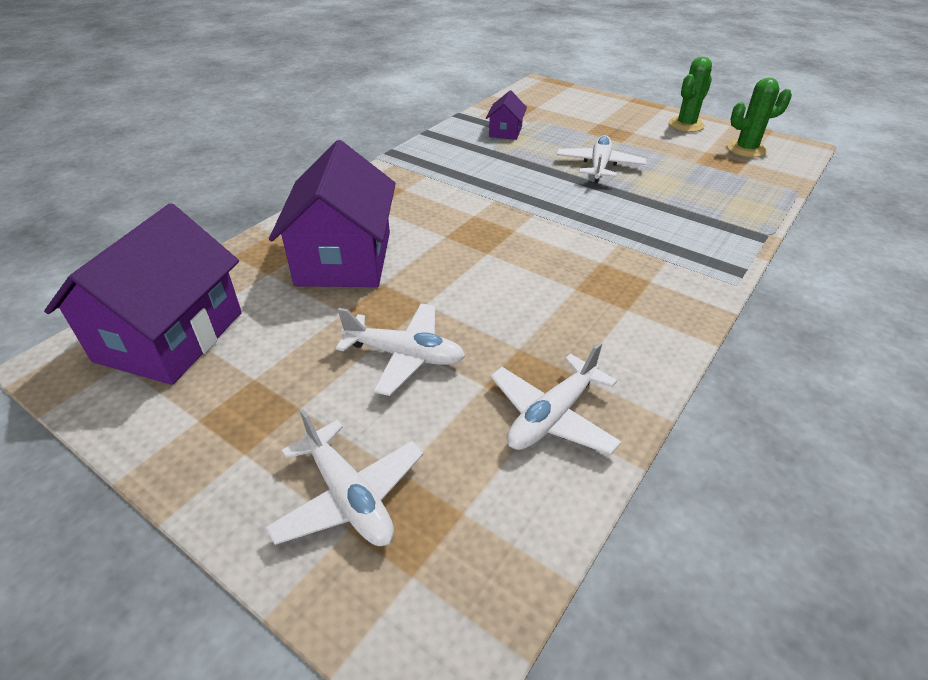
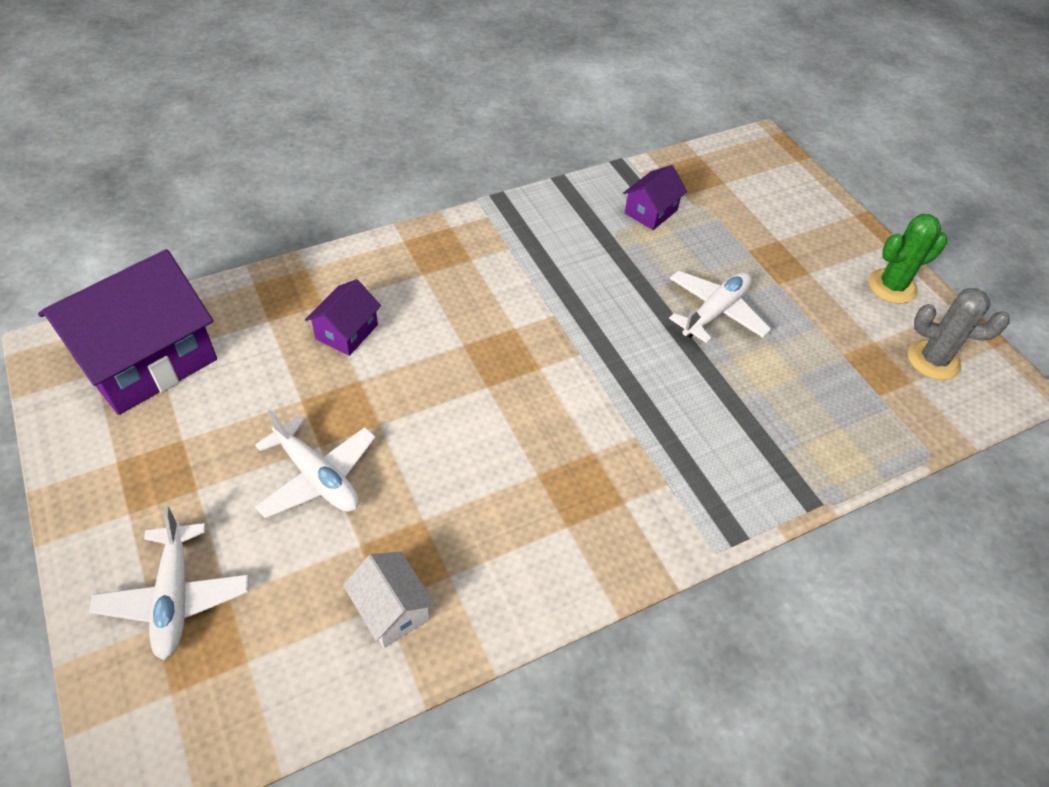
camera: 25 degrees right, 10 degrees up
purple house [269,140,396,287] -> purple house [305,279,381,356], size x0.47
white plane [490,342,622,455] -> white house [343,551,436,648]
green cactus [727,78,792,157] -> grey cactus [908,288,1009,380]

